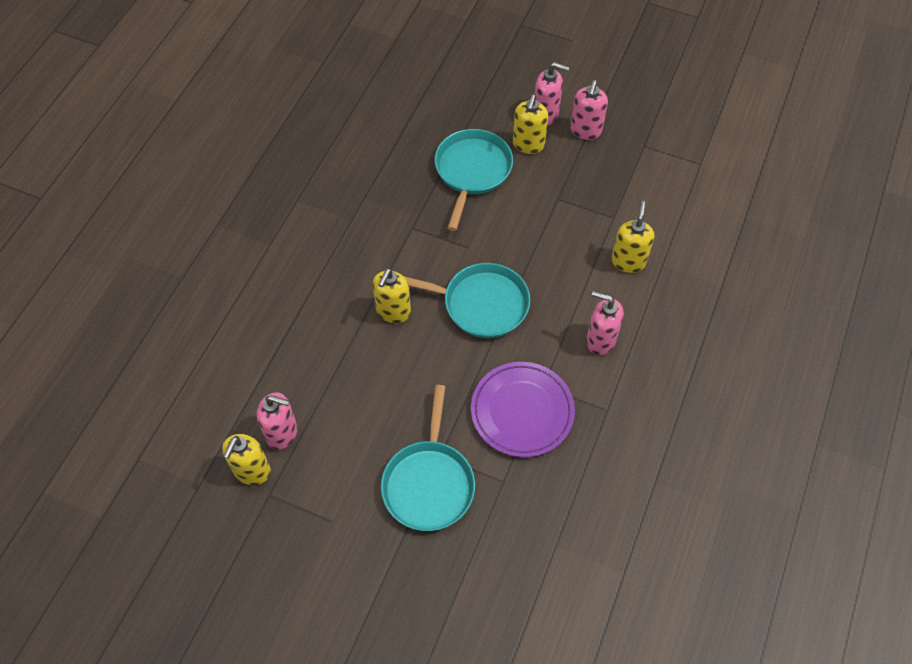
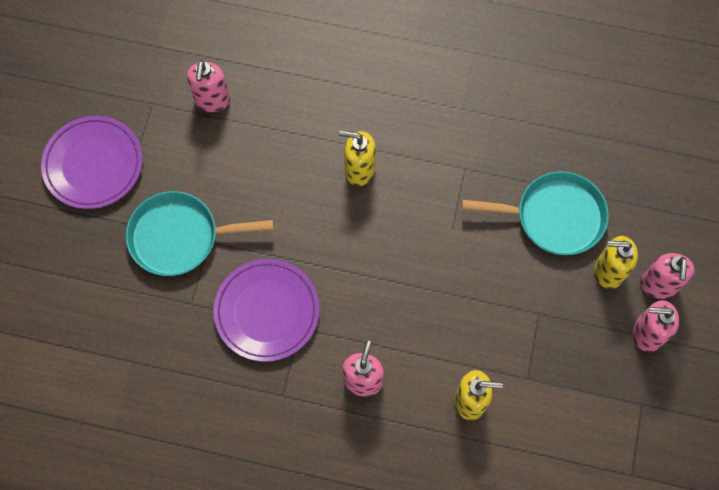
camera: 80 degrees right, 10 degrees up
yellow soap dispenser [222,434,271,485] -> none
turquoise pan [404,263,530,338] -> none
none -> purple plate [41,116,143,209]

